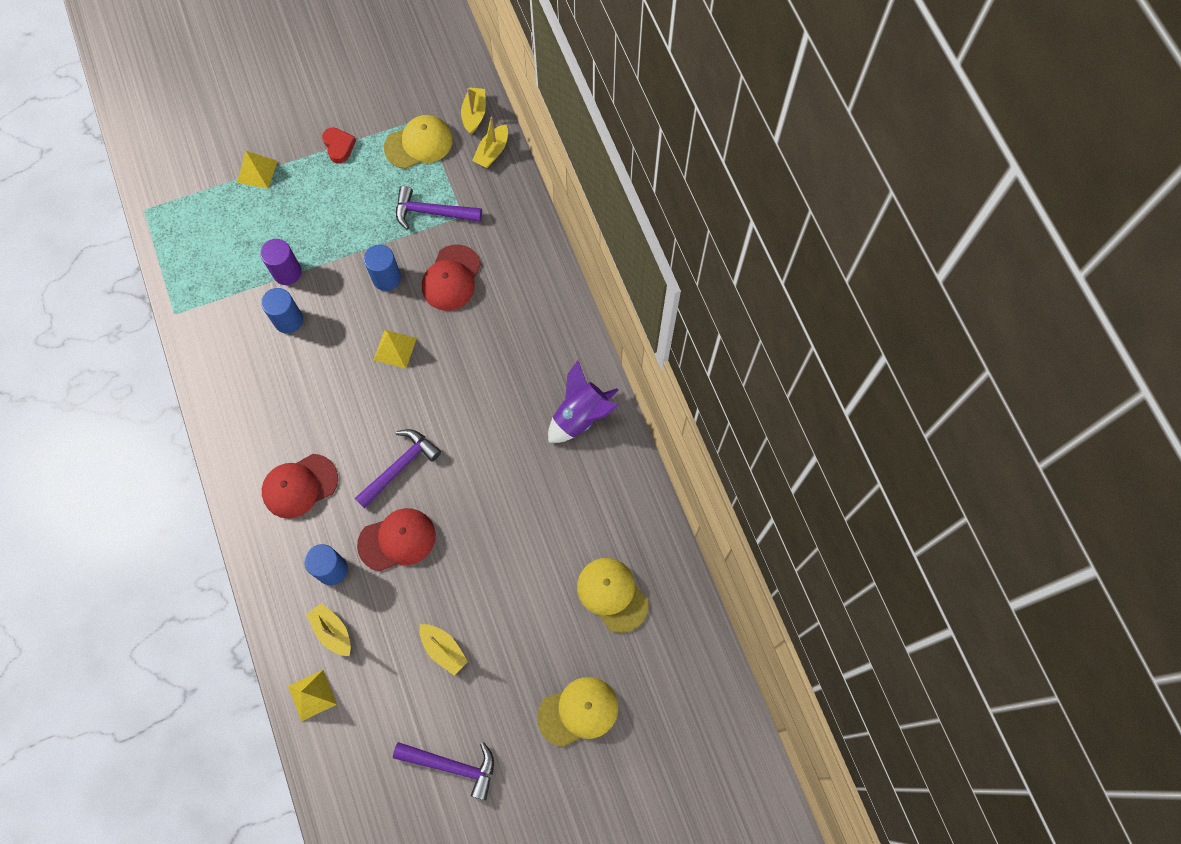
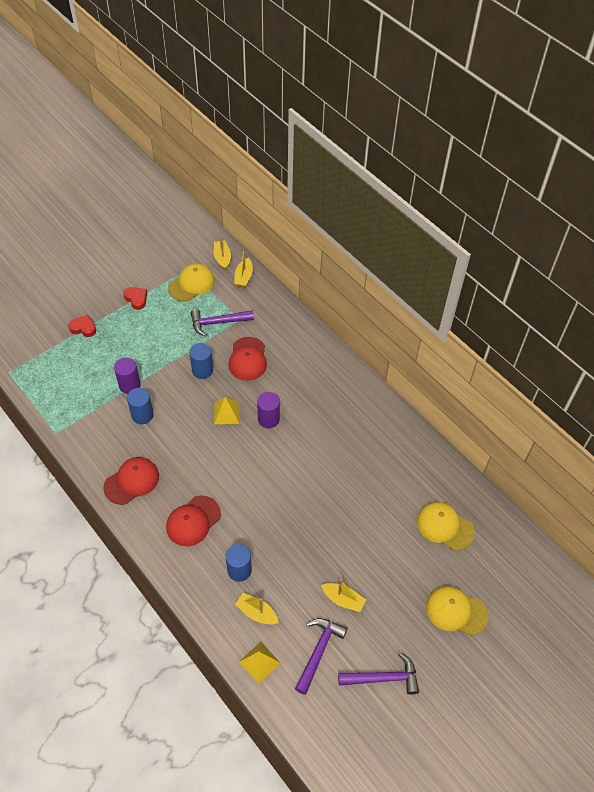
camera: 20 degrees left, 15 degrees down
yellow pyramid [237,151,278,189] -> red heart [68,315,96,337]
purple hammer [355,429,441,508] -> purple hammer moved to [295,618,348,695]
red cap [357,508,436,572] -> red cap moved to [103,457,159,505]
yellow cap [537,677,618,747] -> yellow cap turned 120 degrees counterclockwise [426,586,489,636]
purple rocket [548,360,619,443] -> none
none -> purple cylinder [257,392,280,428]

